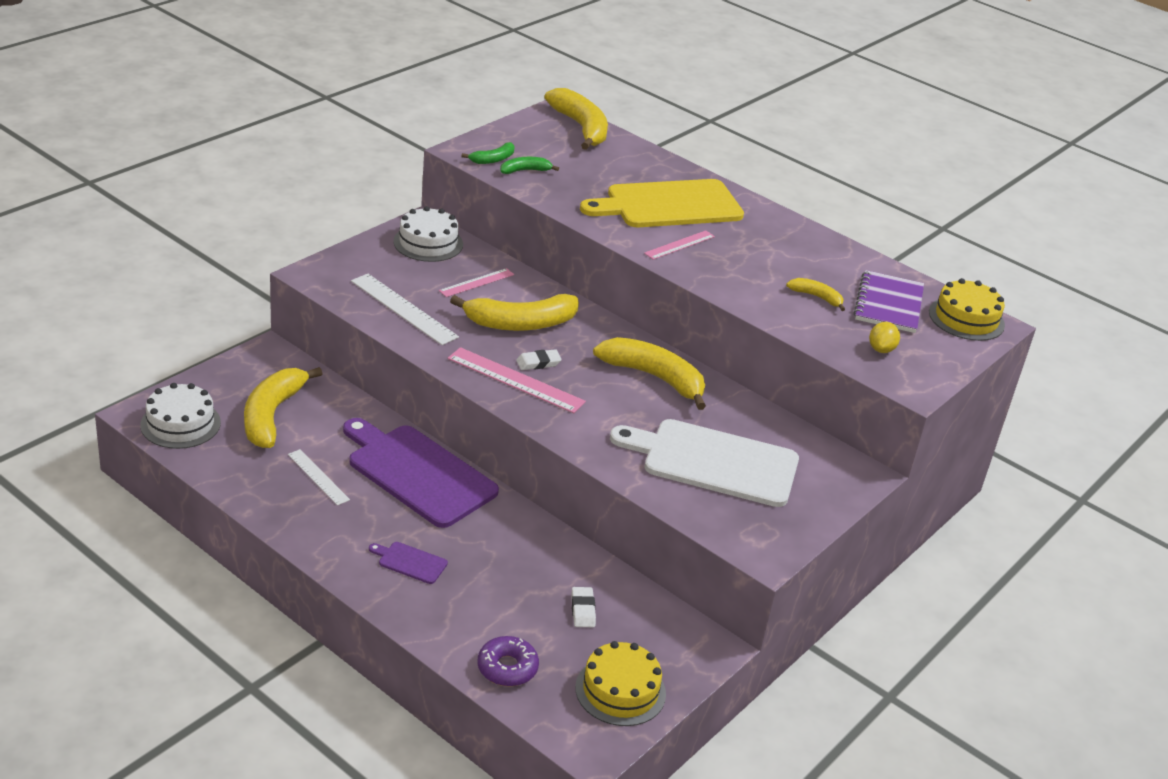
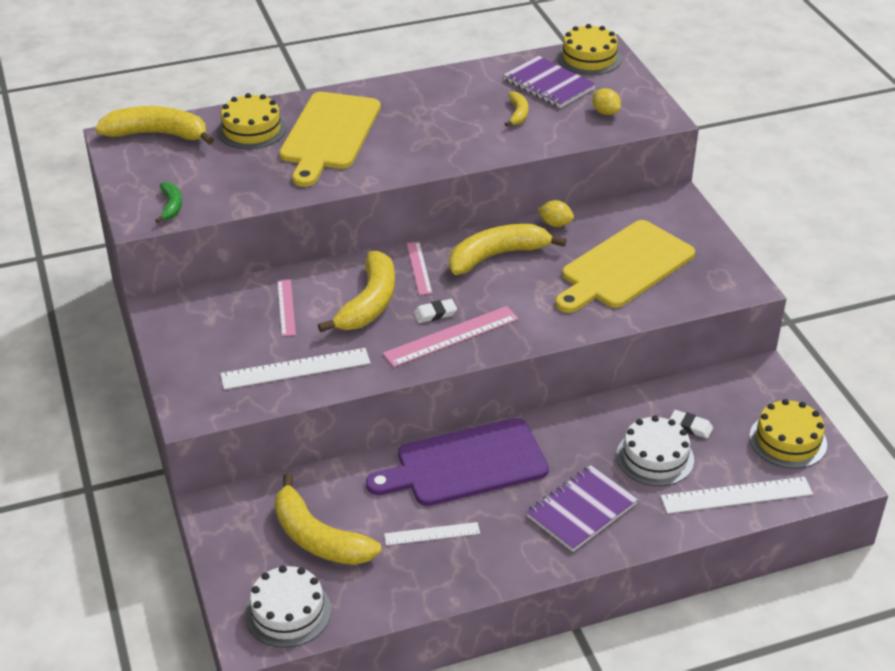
camera: 55 degrees left, 5 degrees up
purple cutting board [369,542,448,584] -> purple notebook [526,465,638,552]
white cake [393,206,463,262] -> white cake moved to [616,415,694,486]
purple donut [477,636,539,686] -> white ruler [661,477,813,514]
green banana [500,157,559,174] -> none
white eraser [516,349,562,370] -> white eraser turned 60 degrees clockwise [413,299,457,323]
white cutting board [610,419,799,507] -> yellow cutting board [555,220,695,313]
pink ruler [644,230,715,260] -> pink ruler moved to [407,242,432,295]
yellow banana [786,278,845,311] -> yellow banana turned 120 degrees clockwise [505,92,528,127]
none -> yellow cake [217,93,286,149]
none -> yellow lemon [538,200,574,227]

